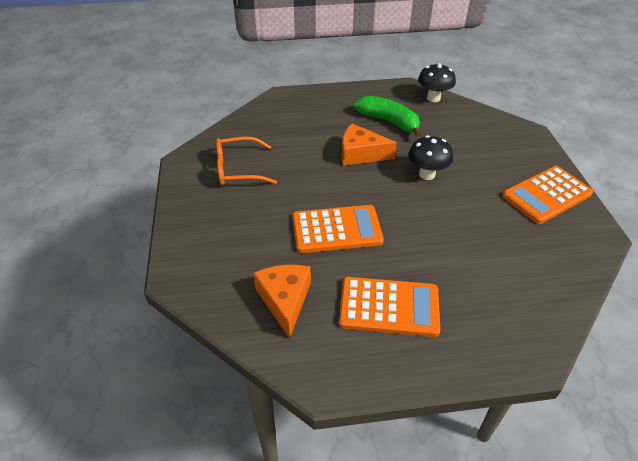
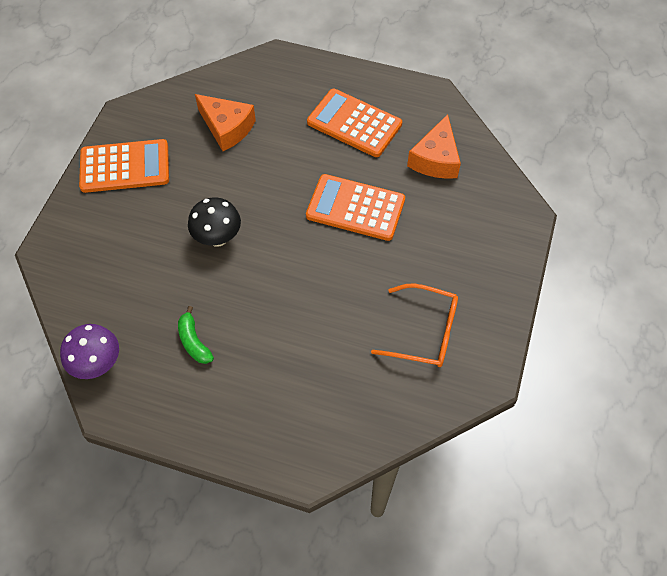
camera: 155 degrees left, 15 degrees up
orange cheese [342,124,397,166] -> orange cheese moved to [195,94,256,151]
green banana [354,96,421,137] -> green banana [178,306,214,364], size x0.58
black mushroom [418,63,456,102] -> purple mushroom [60,324,119,379]

